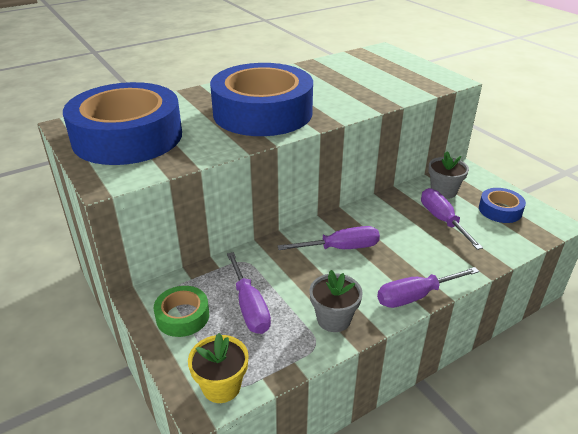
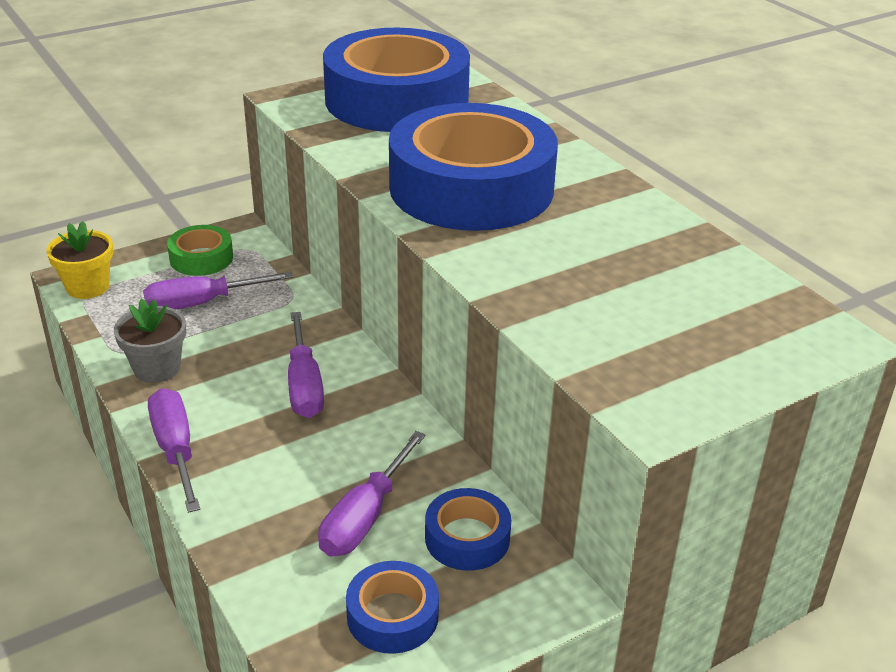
camera: 90 degrees right, 0 degrees up
purple screwdriver [421,188,483,250] -> purple screwdriver turned 135 degrees clockwise [318,431,426,557]
grey flower pot [428,151,469,199] -> blue tape [425,488,511,571]

